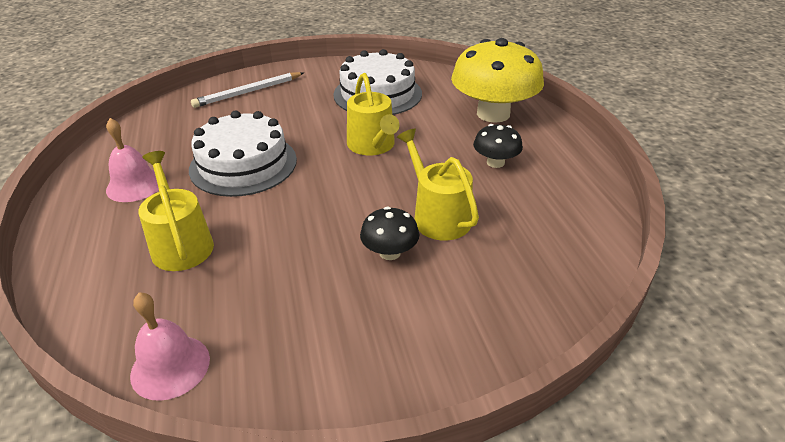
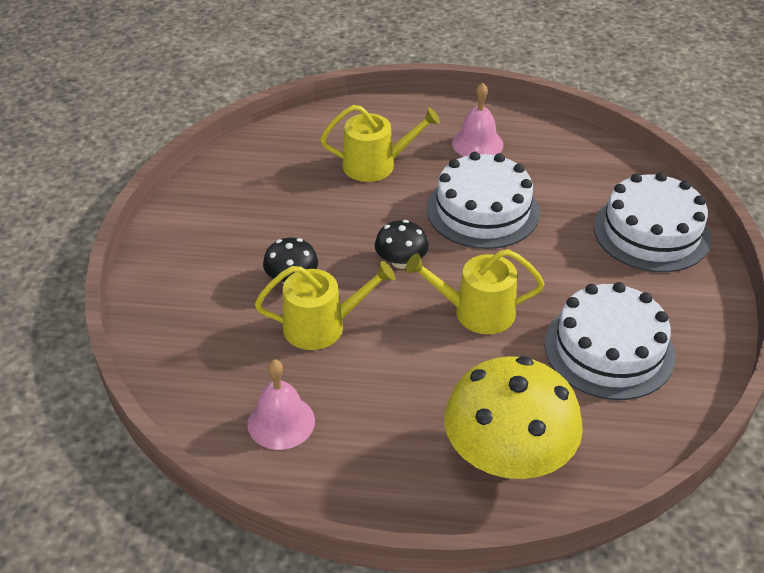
camera: 110 degrees right, 5 degrees up
pink bell [130,292,210,401] -> pink bell moved to [247,359,315,450]
white pencil [191,72,303,108] -> white cake [594,172,711,272]
black mushroom [473,124,523,168] -> black mushroom moved to [375,220,429,269]

